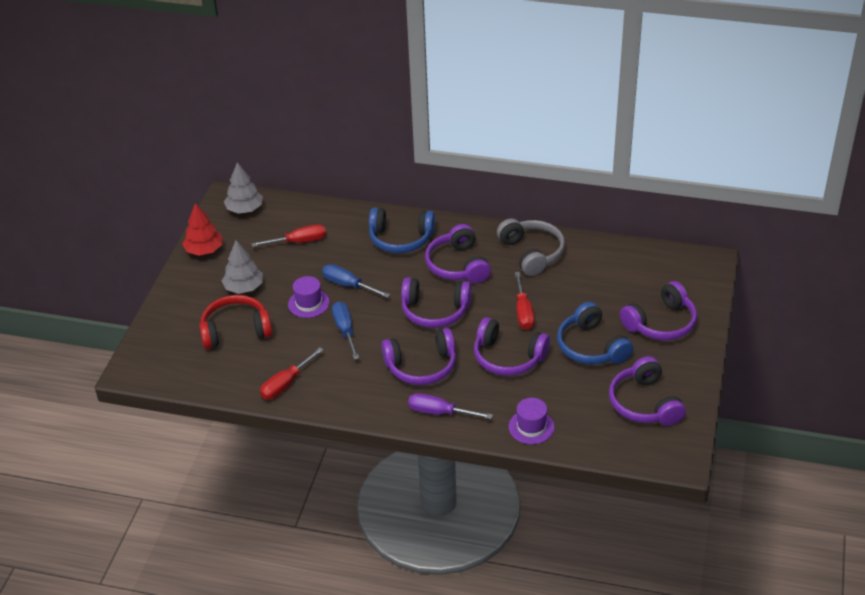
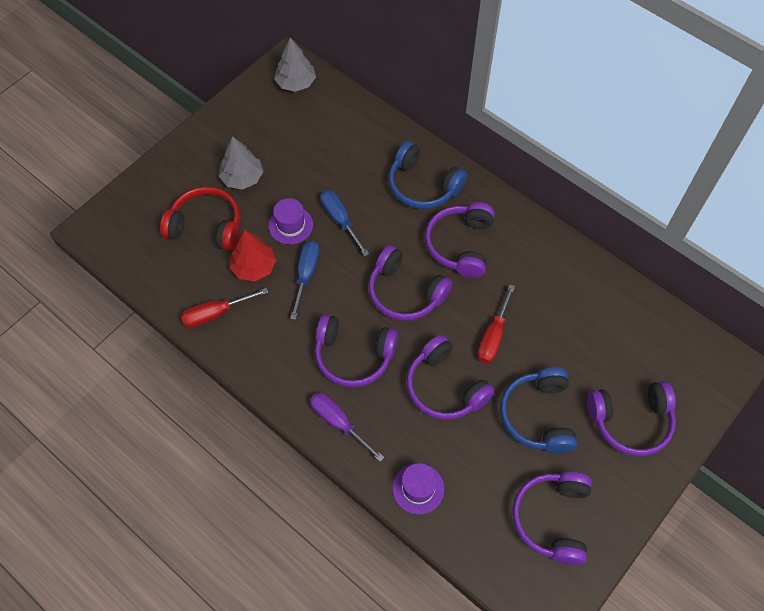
camera: 25 degrees right, 20 degrees up
red tree [182,203,222,256] -> red tree moved to [229,230,276,281]
red screwdriver [251,224,326,247] -> none
grey headphones [497,218,565,276] -> none

